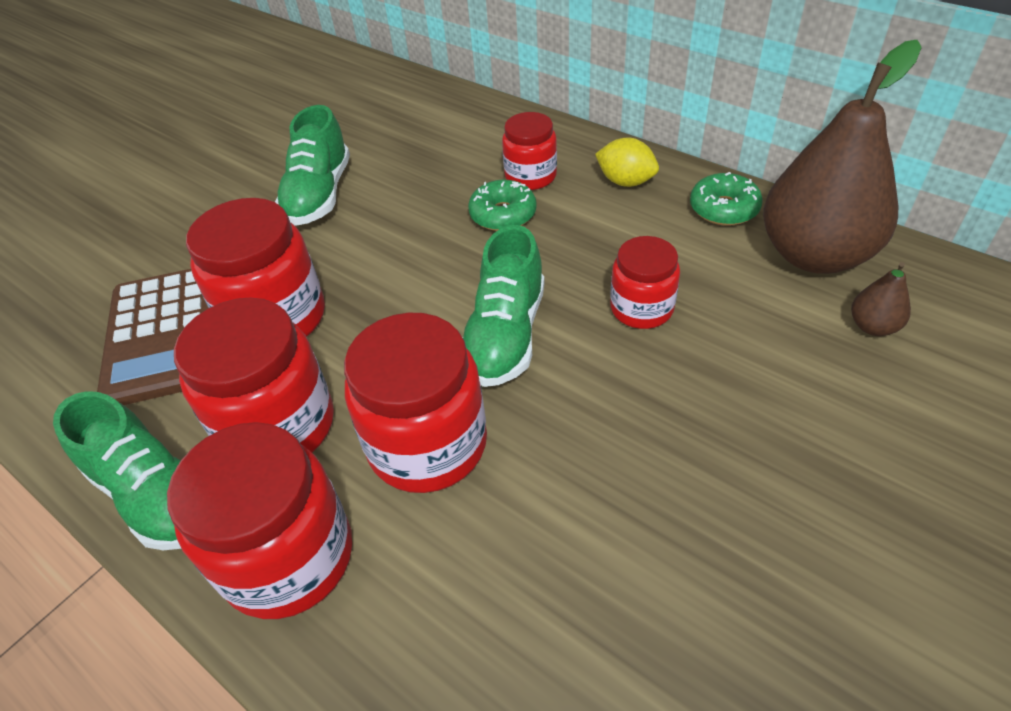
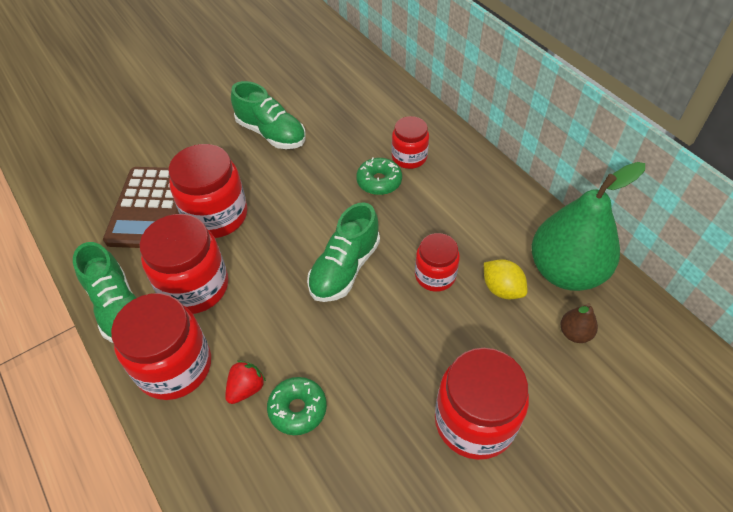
camera: 15 degrees right, 5 degrees up
green shoe [275,105,350,226] -> green shoe turned 75 degrees counterclockwise [231,81,306,149]
red jar [344,313,487,493] -> red jar moved to [435,348,529,460]
yellow lemon [595,138,659,187] -> yellow lemon moved to [484,259,527,299]
green donut [690,172,763,226] -> green donut moved to [267,377,327,435]
brown pear [763,40,921,274] -> green pear [531,162,645,291]
none -> red strawberry [225,360,266,404]

